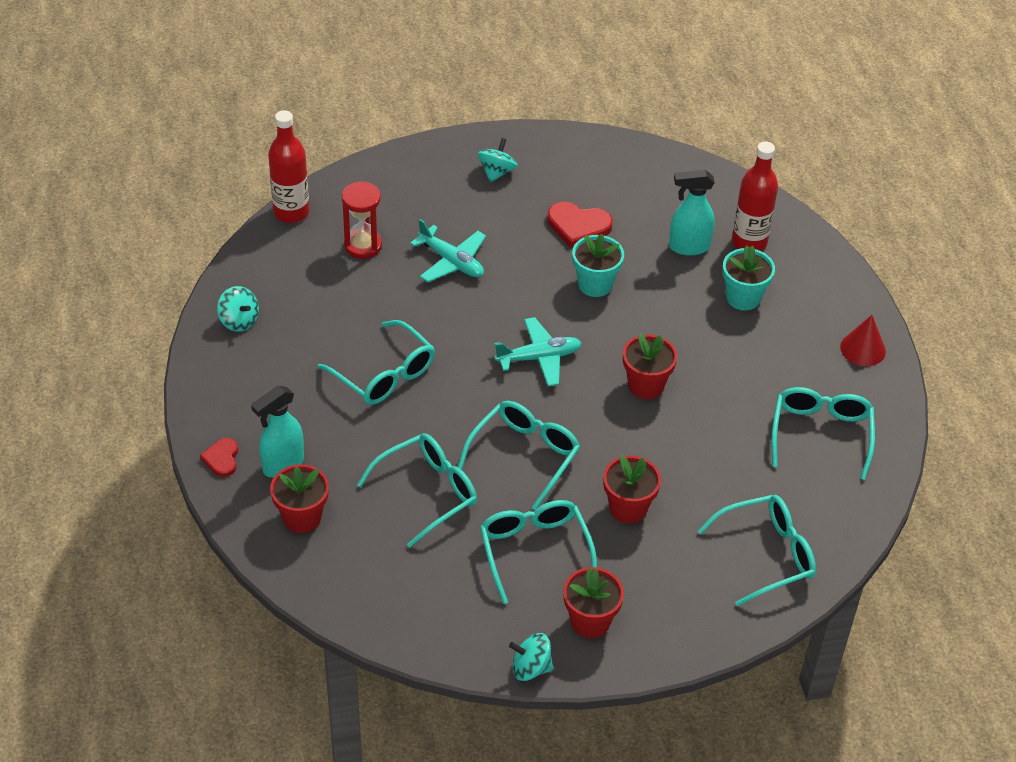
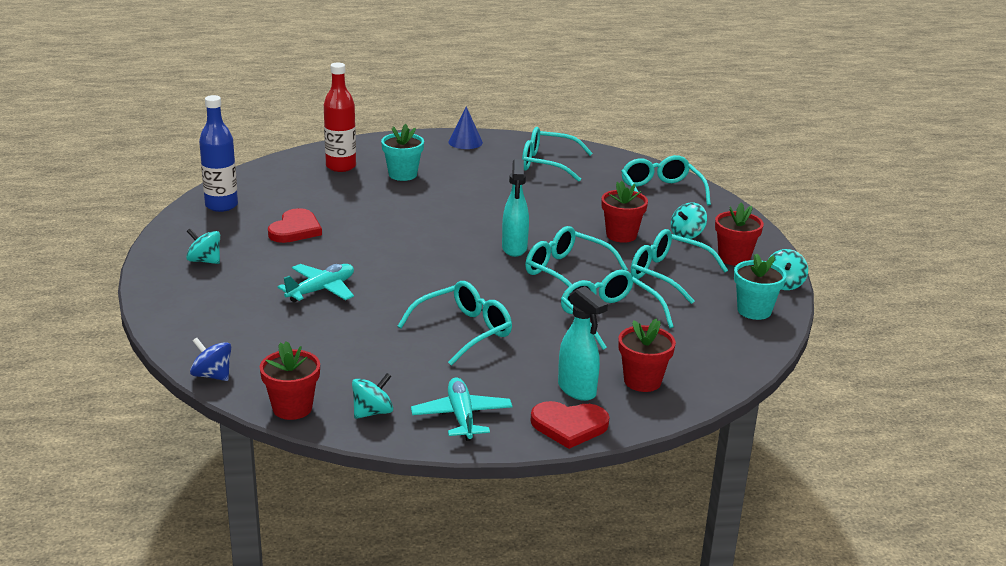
camera: 85 degrees left, 20 degrees down
red heart [200,438,238,477] -> red heart [531,401,609,449], size x1.63
red bottle [268,110,309,223] -> blue spinning top [190,338,231,381]
red hourglass [342,181,382,259] -> none
turquoise glasses [480,500,597,604] -> turquoise glasses turned 45 degrees clockwise [631,229,728,304]
turquoise plane [494,317,582,386] -> turquoise plane moved to [411,377,512,441]
turquoise flower pot [572,234,624,297] -> turquoise flower pot moved to [734,254,786,320]
red flower pot [623,333,677,399] -> red flower pot moved to [260,341,320,420]
turquoise spray bottle [669,170,715,256] -> turquoise spray bottle moved to [502,159,529,257]
red cone [840,315,886,366] -> blue cone [448,106,483,149]
none -> blue bottle [199,95,238,212]
none -> turquoise spinning top [671,203,707,239]

